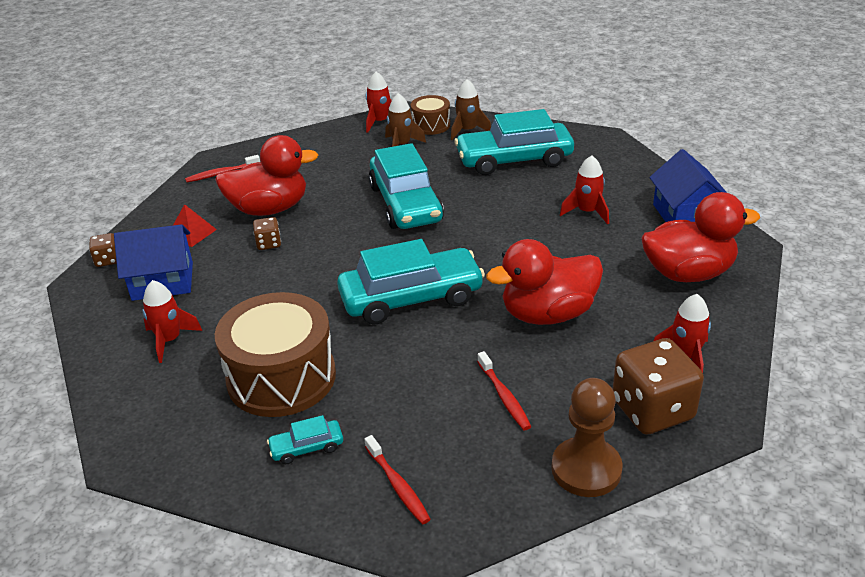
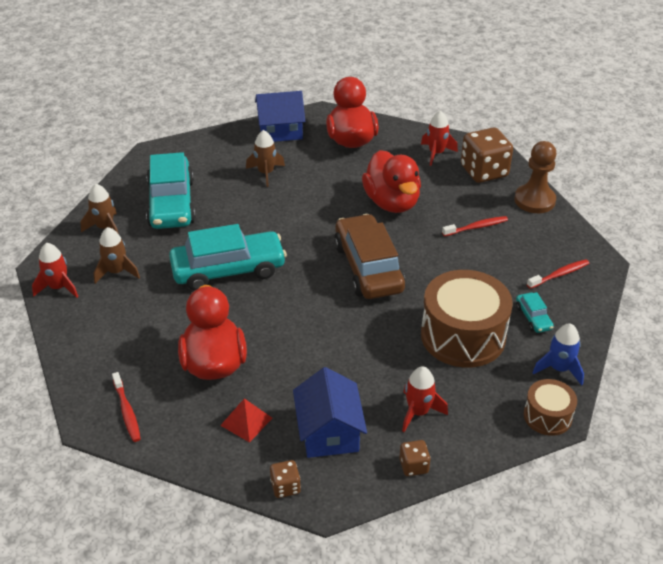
camera: 90 degrees left, 5 degrees up
brown dice [253,217,281,250] -> brown dice moved to [399,440,431,476]
turquoise car [337,239,485,324] -> brown car [334,214,405,299]
brown drum [411,95,450,135] -> brown drum moved to [524,379,577,436]
red rocket [560,155,609,224] -> brown rocket [246,130,285,187]
none -> blue rocket [532,323,584,385]

